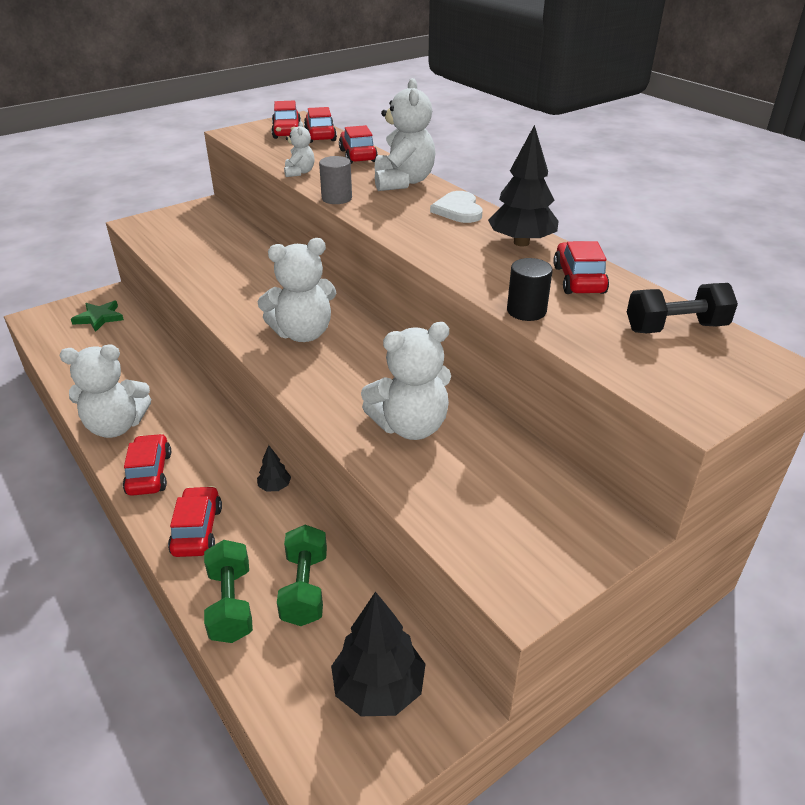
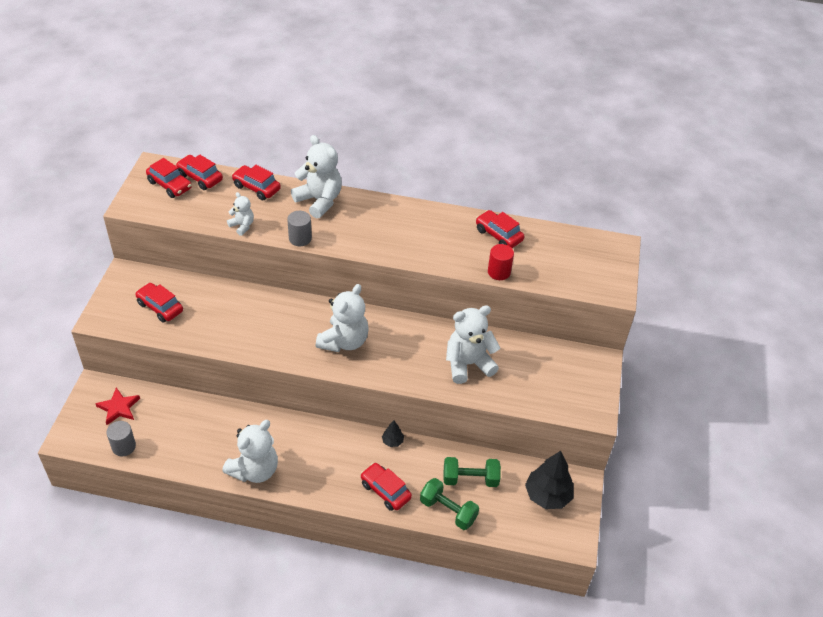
camera: 45 degrees left, 10 degrees up
green star [71,300,124,332] -> red star [95,387,140,425]
red car [123,434,171,496] -> red car moved to [135,283,183,323]
green dumbbell [277,525,327,626] -> green dumbbell turned 45 degrees counterclockwise [443,457,501,487]
white teddy bear [361,322,451,440] -> white teddy bear turned 135 degrees counterclockwise [446,305,500,384]
white heart [430,191,482,223] -> none
black tree [488,125,558,246] -> none
black cylinder [507,258,553,321] -> red cylinder [488,244,514,280]
black dumbbell [627,283,738,333] -> none
none -> grey cylinder [107,421,136,456]

